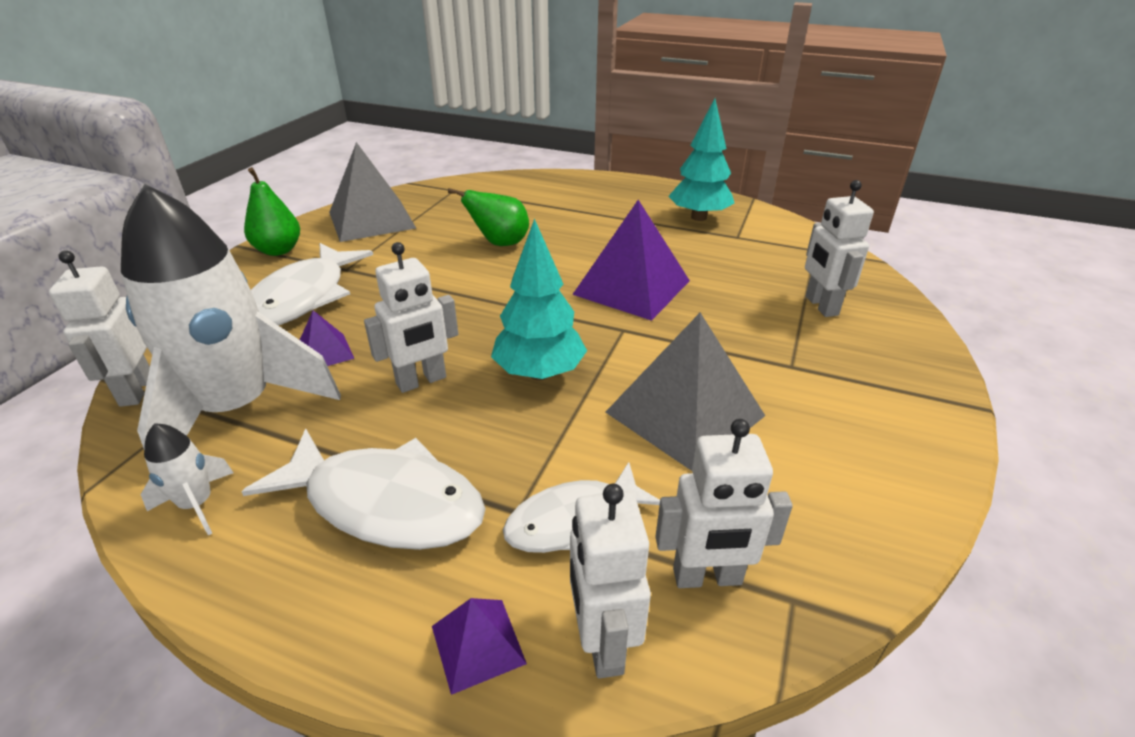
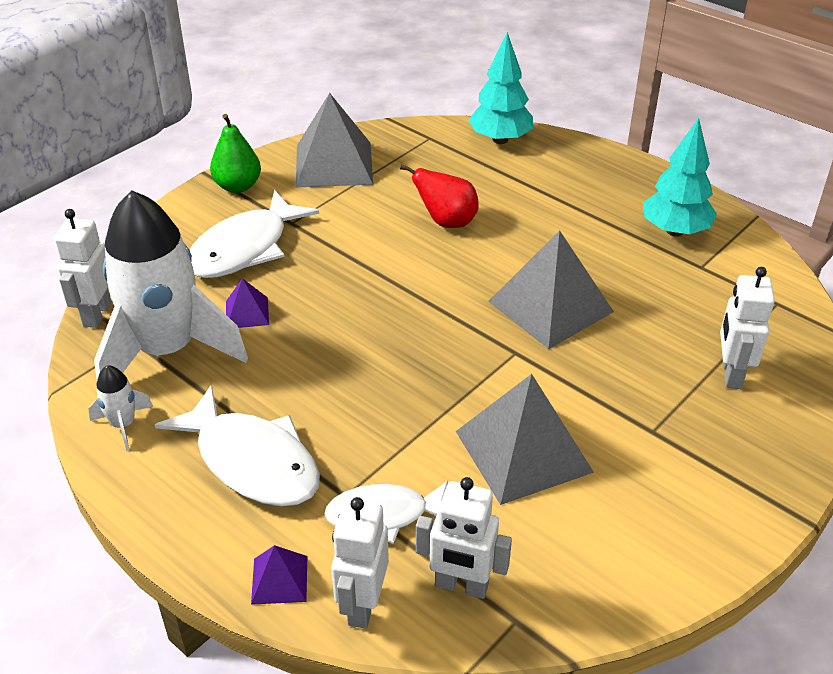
camera: 20 degrees right, 5 degrees up
white robot [364,242,458,393] -> none
green pear [448,188,529,246] -> red pear [400,164,479,228]
turquoise tree [491,218,587,380] -> turquoise tree moved to [468,32,533,144]
purple pyramid [572,200,690,321] -> grey pyramid [488,230,614,349]

